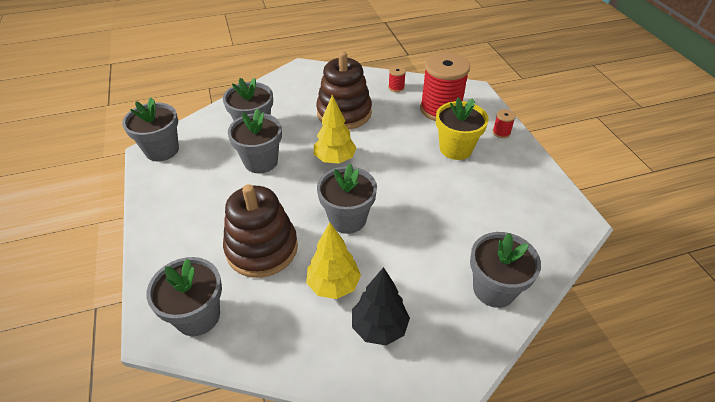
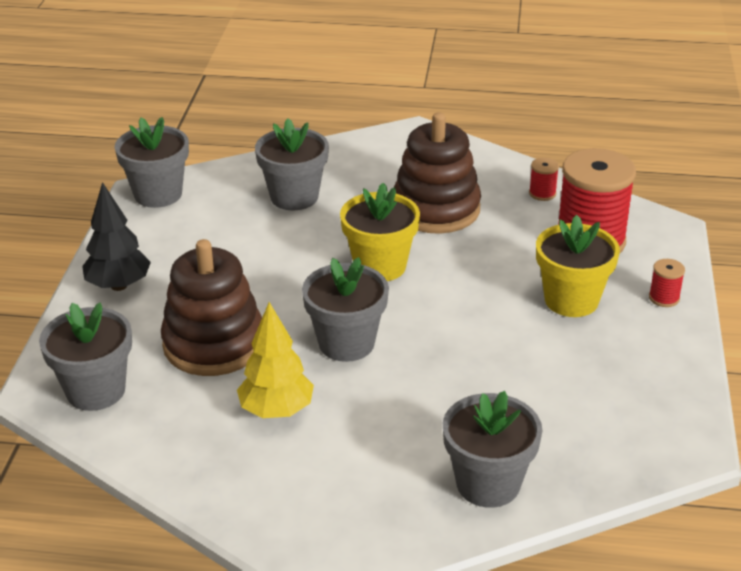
camera: 25 degrees right, 10 degrees down
grey flower pot [228,108,282,173] -> none
yellow tree [314,95,356,163] -> yellow flower pot [340,183,420,281]
black tree [352,267,410,346] -> black tree moved to [82,182,151,291]

